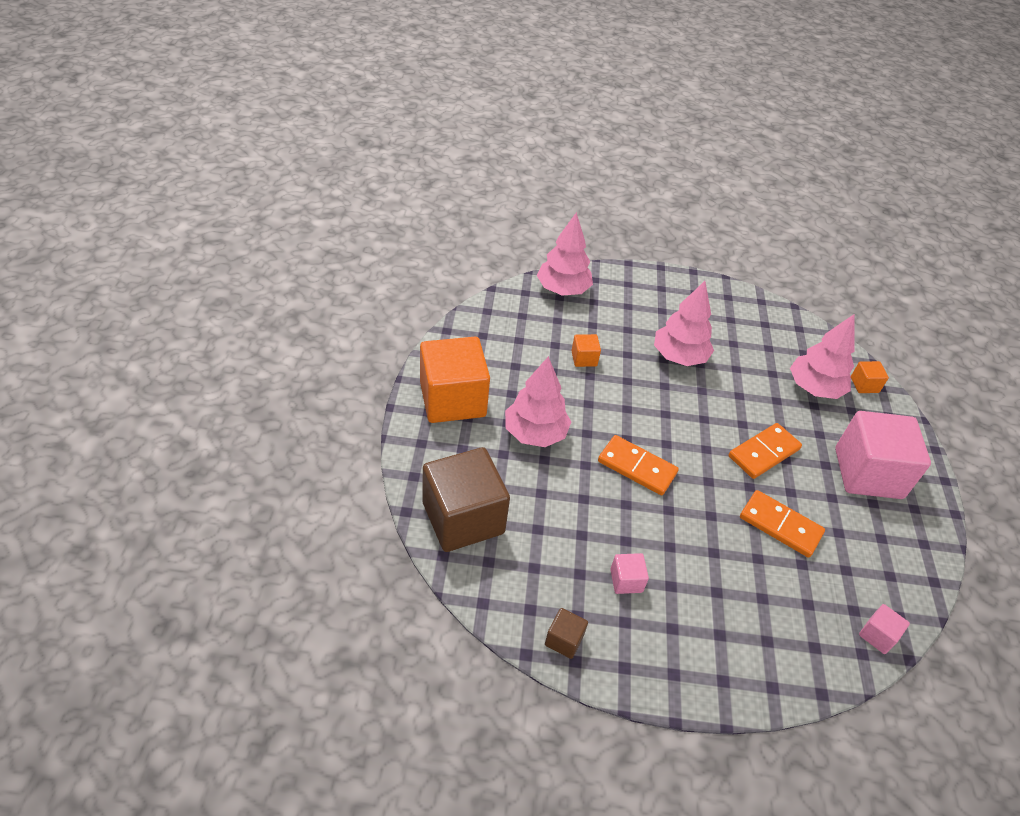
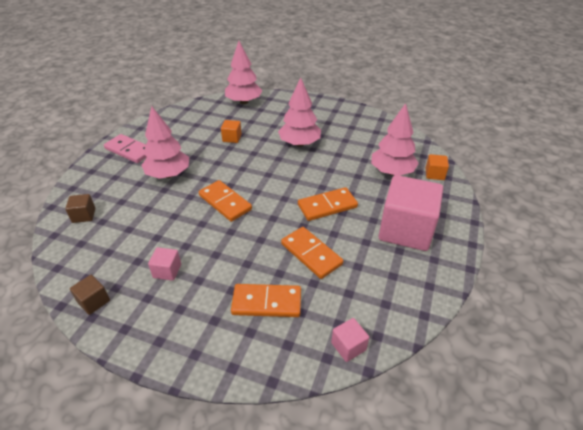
camera: 20 degrees right, 5 degrees down
orange cube [420,337,490,423] -> pink domino [104,134,147,163]
brown cube [422,447,510,552] -> brown cube [65,194,95,223], size x0.43
none -> orange domino [231,284,301,317]

